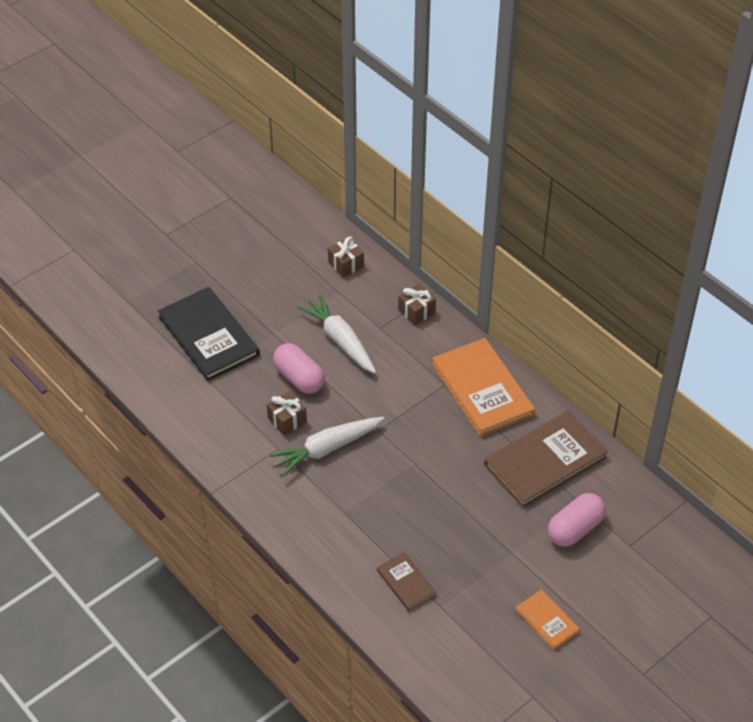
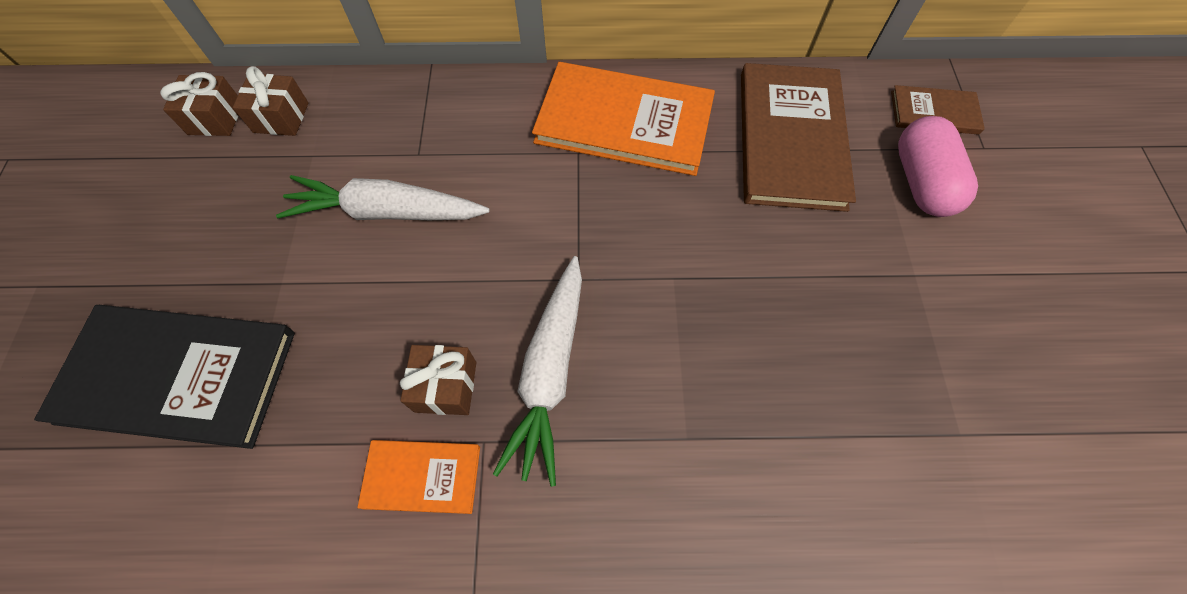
camera: 50 degrees left, 15 degrees up
pink capsule [273,343,325,394] -> none
brown book [377,552,437,611] -> brown book moved to [891,85,985,135]
brown gift [398,284,436,325] -> brown gift moved to [160,72,238,136]
orange book [516,589,580,650] -> orange book moved to [357,440,480,514]

